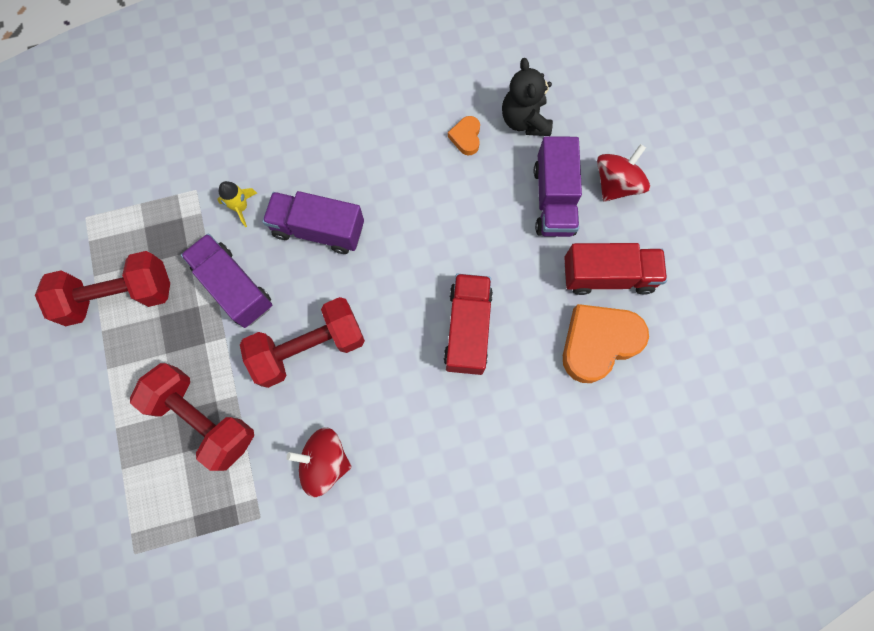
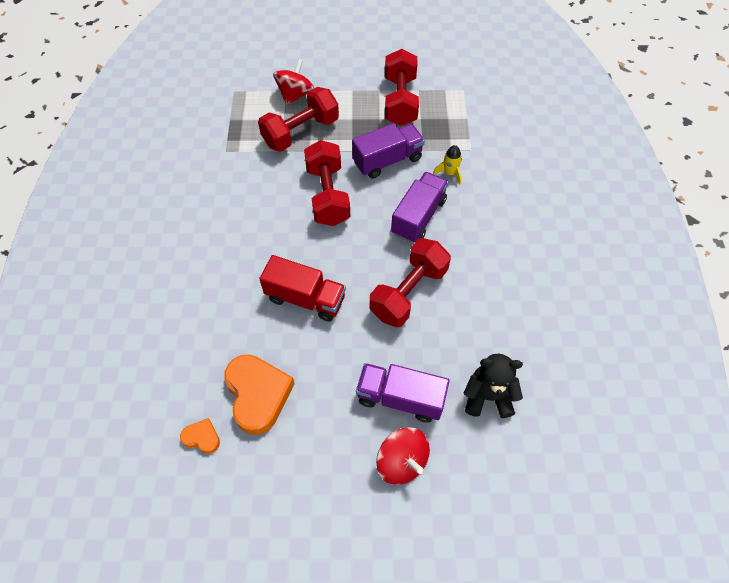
camera: 105 degrees right, 15 degrees down
red spinning top [286,427,351,498] -> red spinning top moved to [273,59,314,105]
orange heart [448,116,480,156] -> orange heart moved to [180,418,220,454]
red truck [564,243,667,295] -> none
none -> red dumbbell [370,238,451,327]

